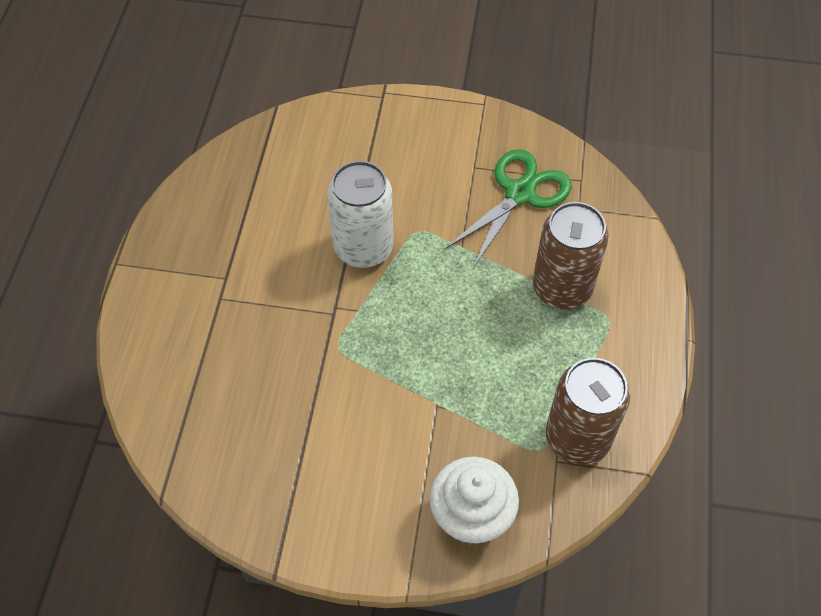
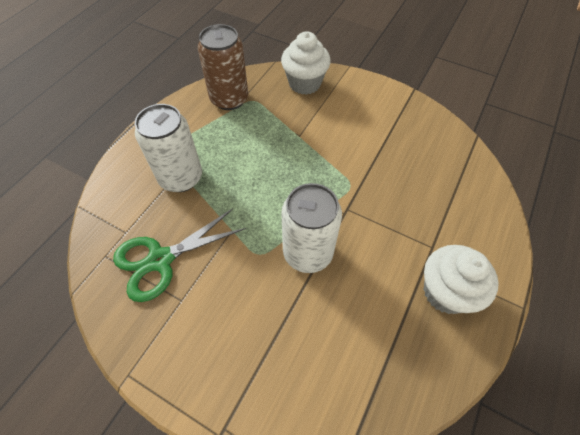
camera: 160 degrees left, 0 degrees up
brown can [533,202,609,309] -> white can [135,104,202,192]
none -> white cupcake [424,245,499,314]

